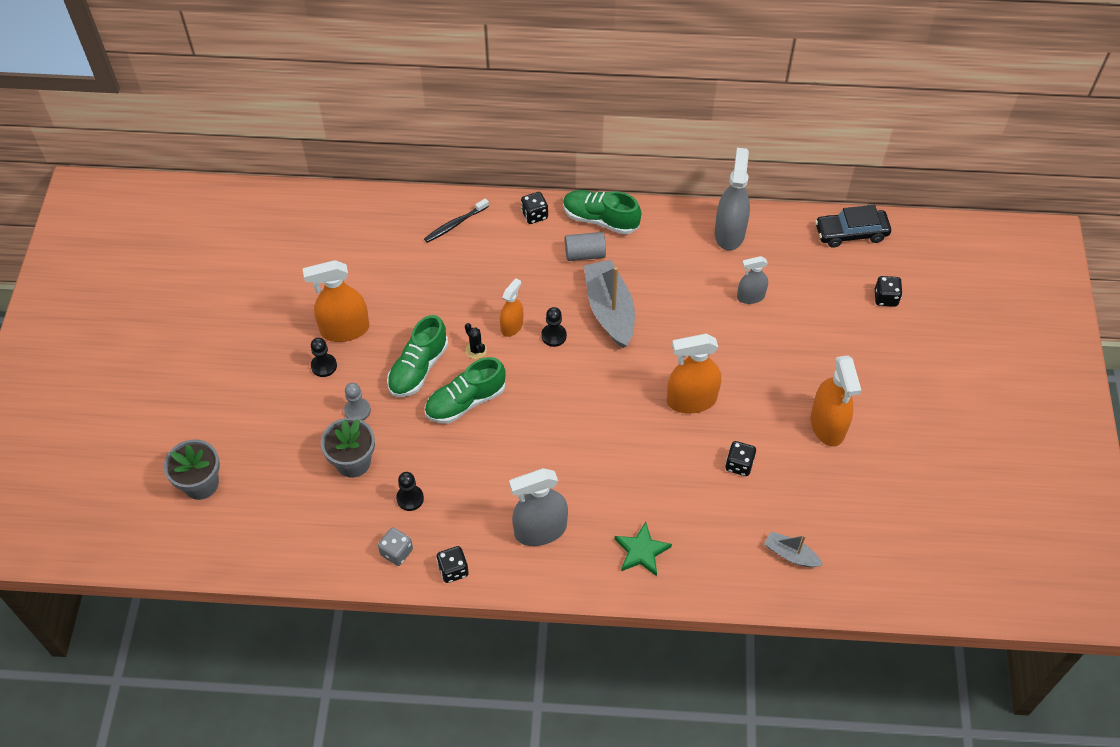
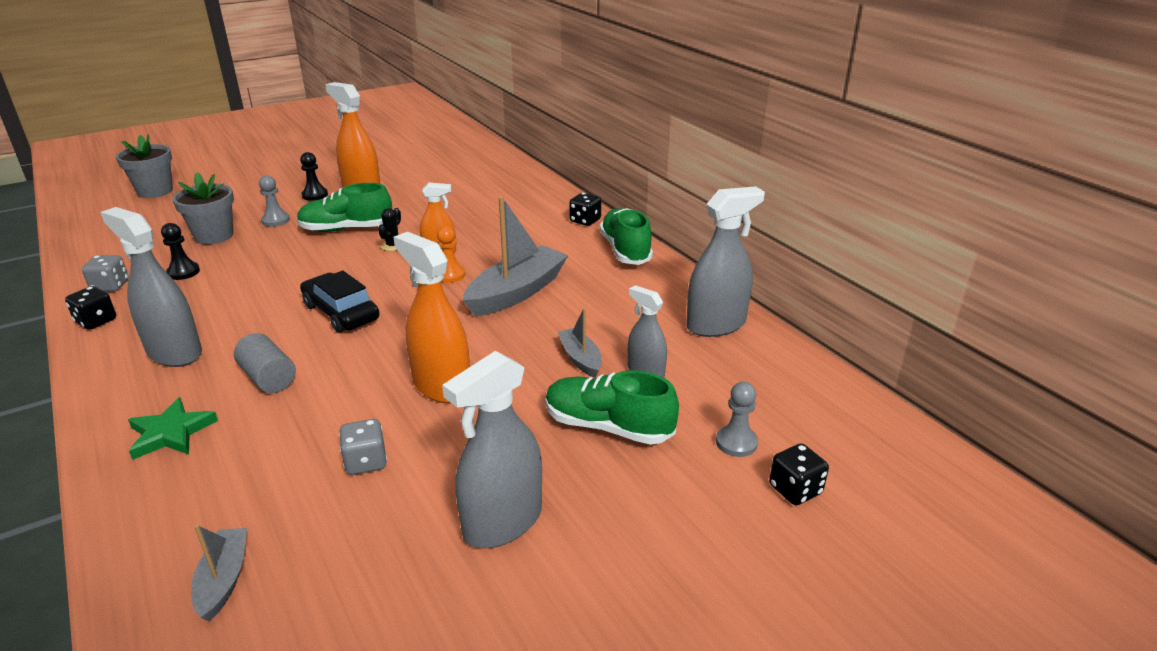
camera: 55 degrees right, 25 degrees down
black toothbrush [424,198,489,243] -> none
green shoe [425,357,506,423] -> green shoe moved to [546,370,679,445]
black pawn [541,307,567,347] -> orange pawn [437,226,465,283]
grey cylinder [565,232,606,261] -> grey cylinder moved to [234,333,296,393]
black dice [725,441,756,476] -> grey dice [339,419,387,475]
orange spray bottle [811,355,861,446] -> grey spray bottle [442,351,542,548]
black car [815,205,891,248] -> black car moved to [300,271,380,333]
none -> grey boat [558,308,602,378]
none -> grey pawn [716,382,758,457]

